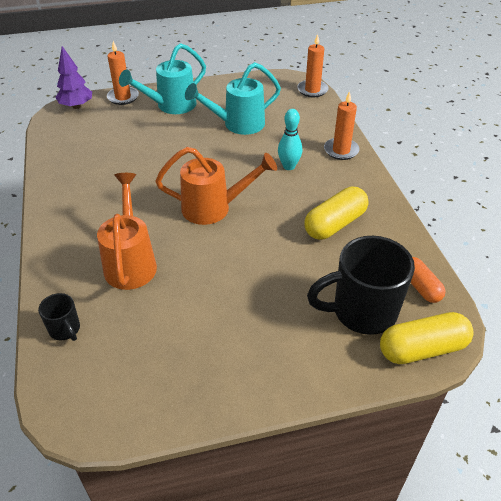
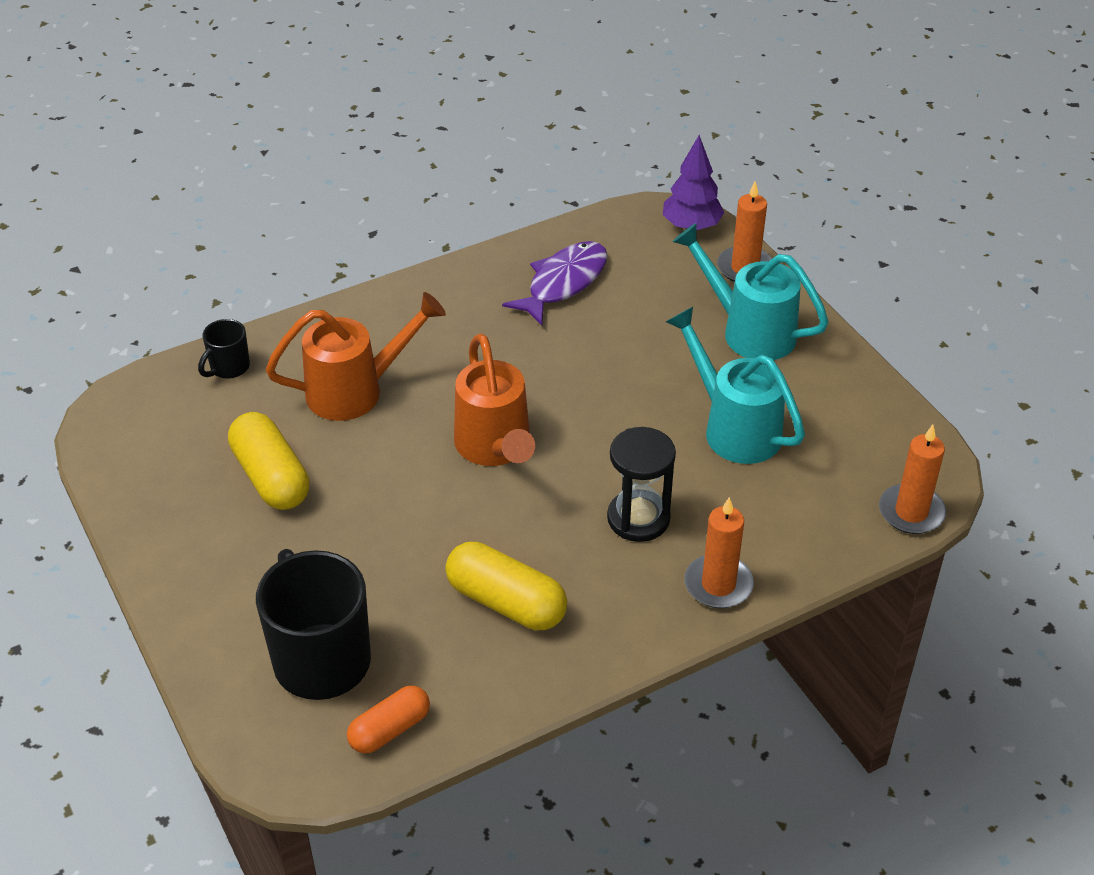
camera: 75 degrees right, 0 degrees up
turquoise bowling pin [278,109,302,170] -> black hourglass [607,427,676,542]
yellow capsule [380,312,474,364] -> yellow capsule moved to [228,412,310,510]
none -> purple fish [502,241,608,326]

